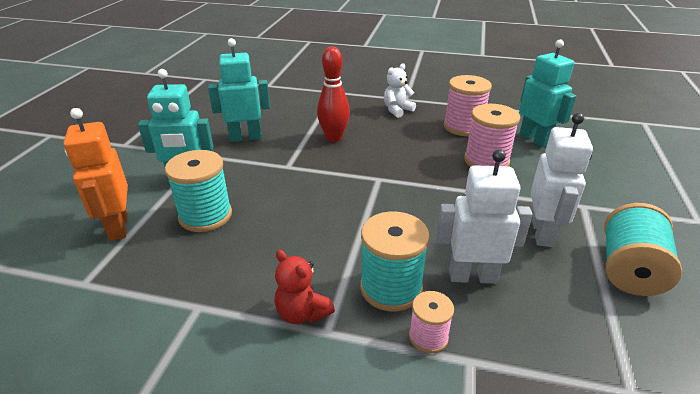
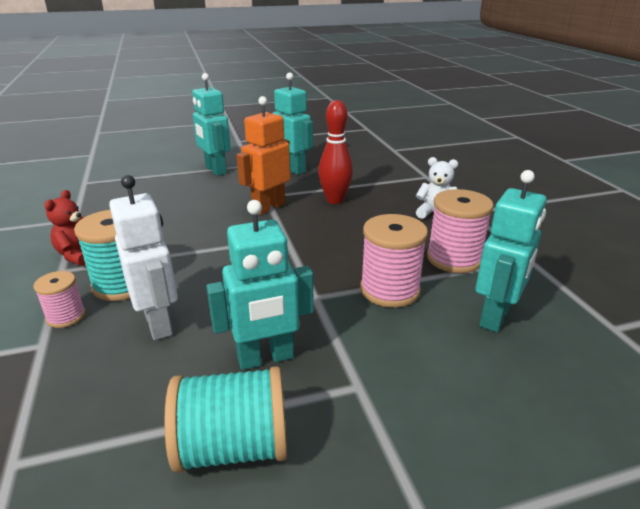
camera: 60 degrees right, 5 degrees down
orange robot [63,108,128,241] -> orange robot moved to [236,96,290,215]
turquoise spool [165,150,232,232] -> none
white robot [531,113,593,247] -> turquoise robot [206,200,314,370]

